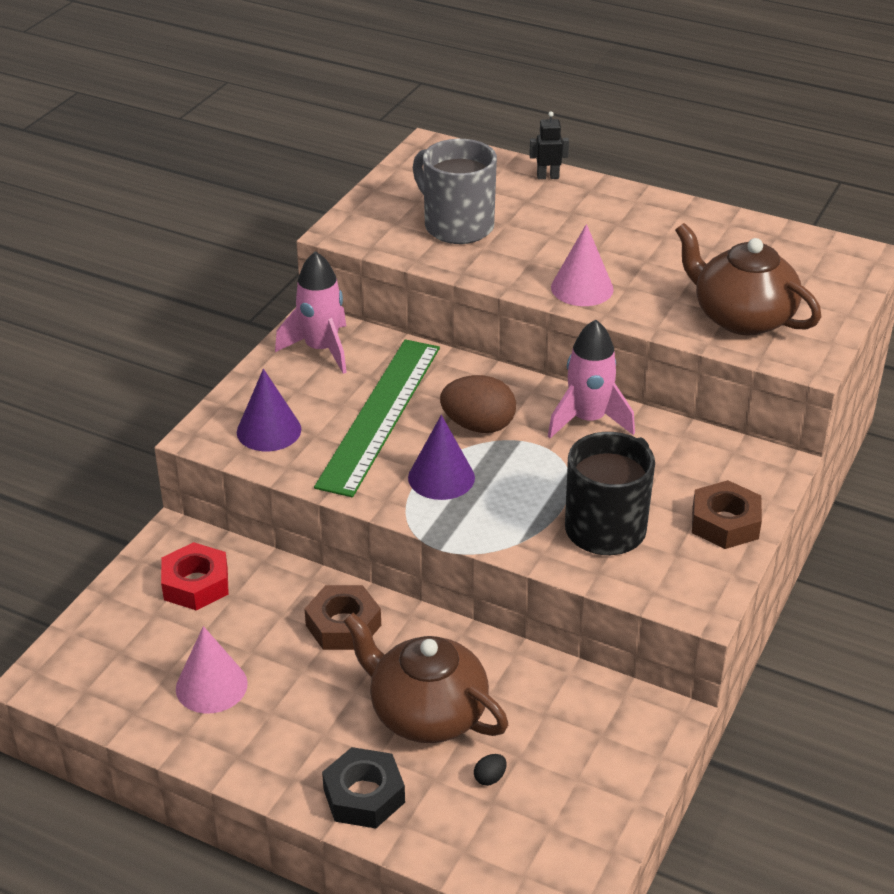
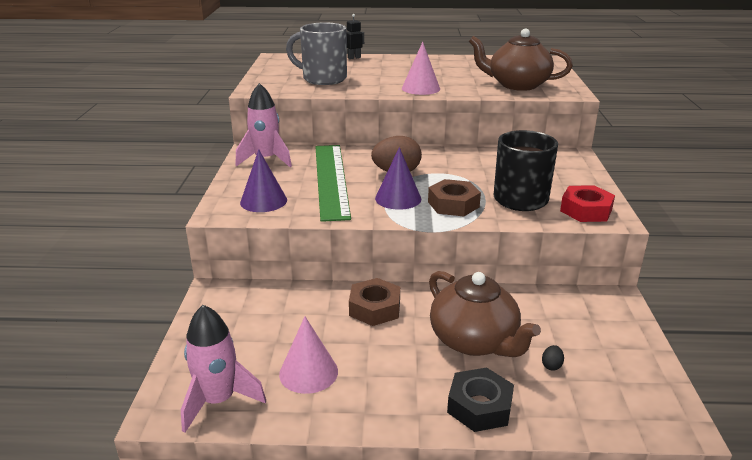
camera: 25 degrees left, 10 degrees down
red nut [161,542,229,611] -> red nut moved to [560,185,615,222]
brown teapot [343,613,508,743] -> brown teapot turned 135 degrees counterclockwise [429,271,541,357]
pink rocket [548,320,635,438] -> pink rocket moved to [181,305,266,433]
brown nut [692,480,762,549] -> brown nut moved to [428,179,481,216]

